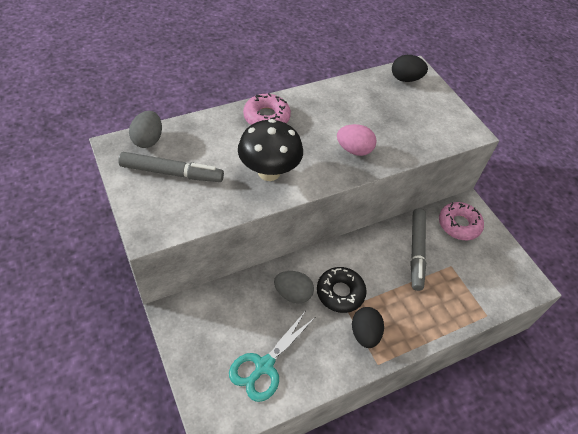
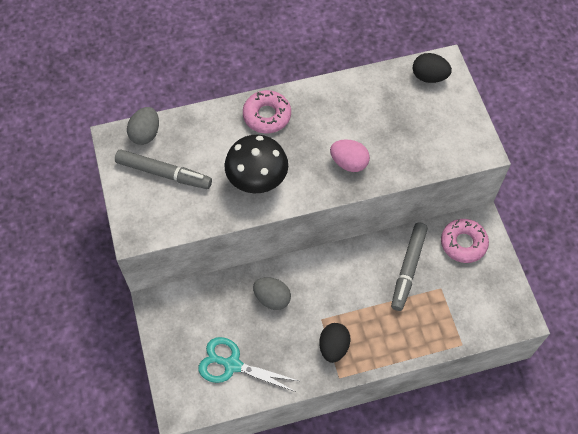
camera: 15 degrees right, 10 degrees up
turquoise scissors [229,312,314,402] -> turquoise scissors turned 60 degrees clockwise [198,337,299,392]
black donut [317,267,367,313] -> none

